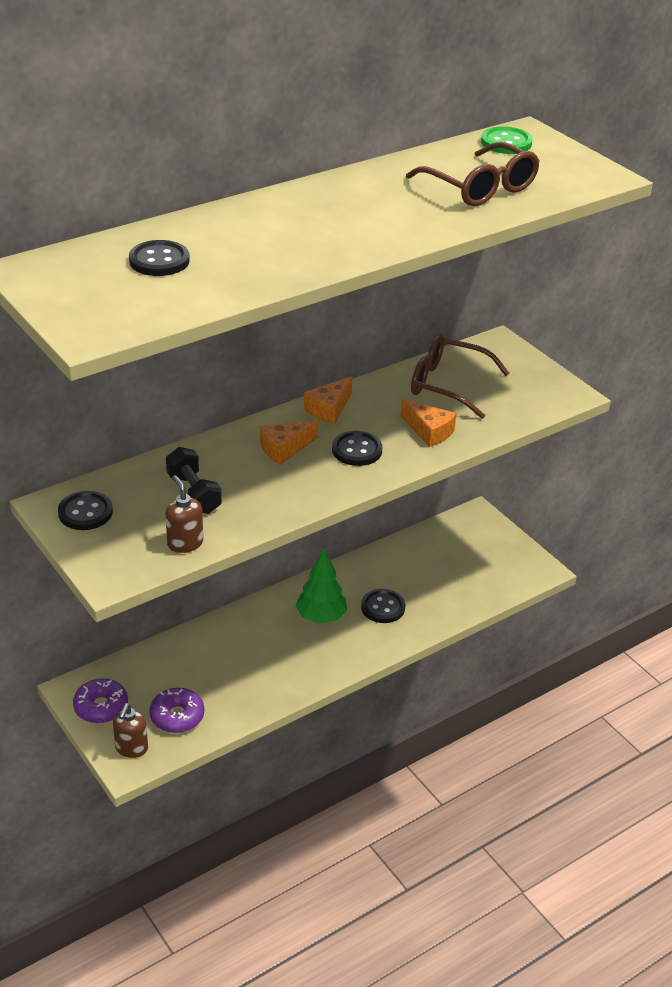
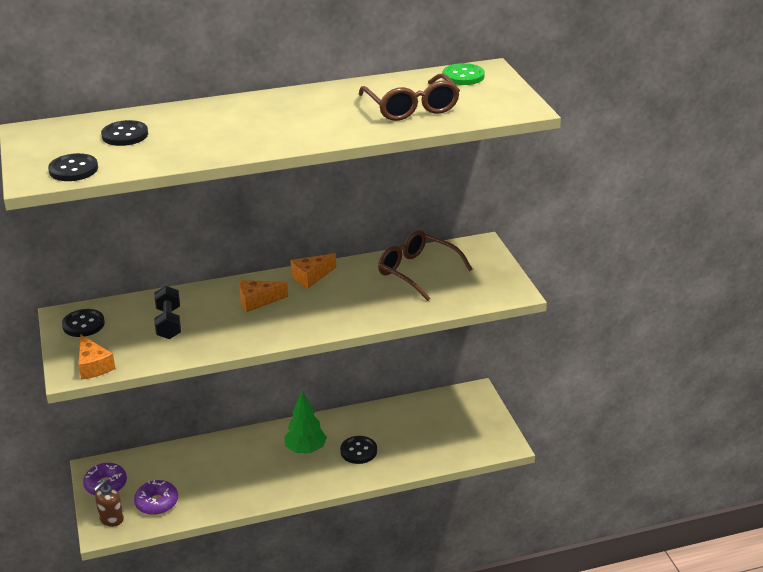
camera: 20 degrees right, 5 degrees down
brown soap dispenser [166,475,203,553] -> none
black button [332,431,382,466] -> black button moved to [48,153,98,181]
orange cheese [400,399,456,447] -> orange cheese moved to [78,335,116,380]

